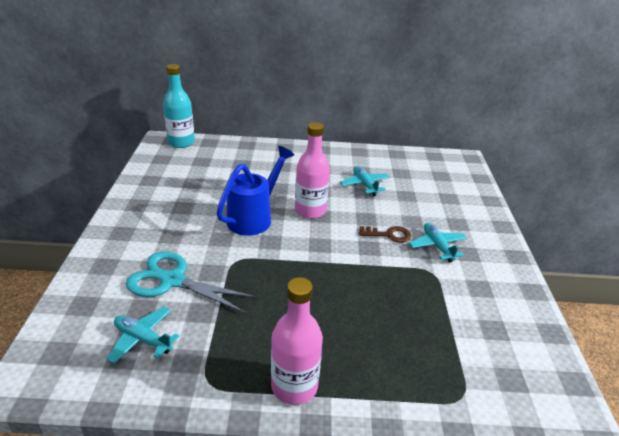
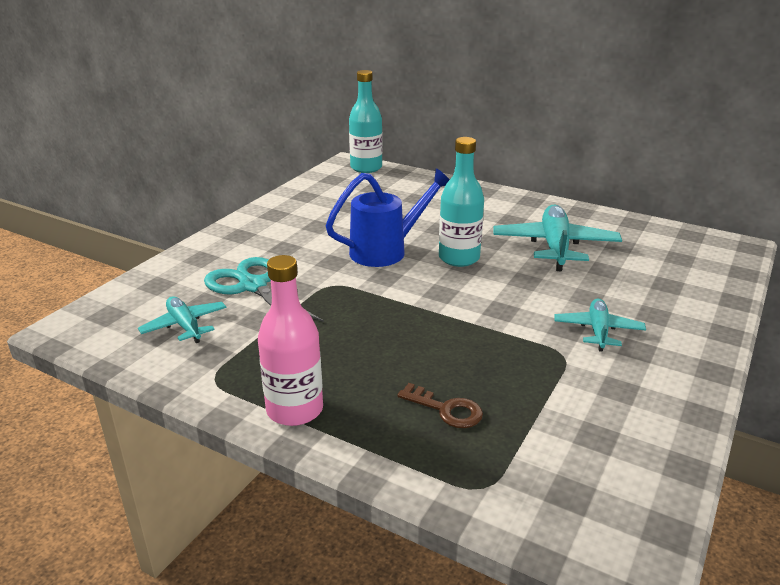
camera: 30 degrees right, 5 degrees down
pink bottle [295,122,330,219] -> turquoise bottle [439,137,484,267]
turquoise plane [340,166,390,196] -> turquoise plane [493,205,622,272], size x1.72
brown key [359,226,411,243] -> brown key moved to [397,383,483,428]

